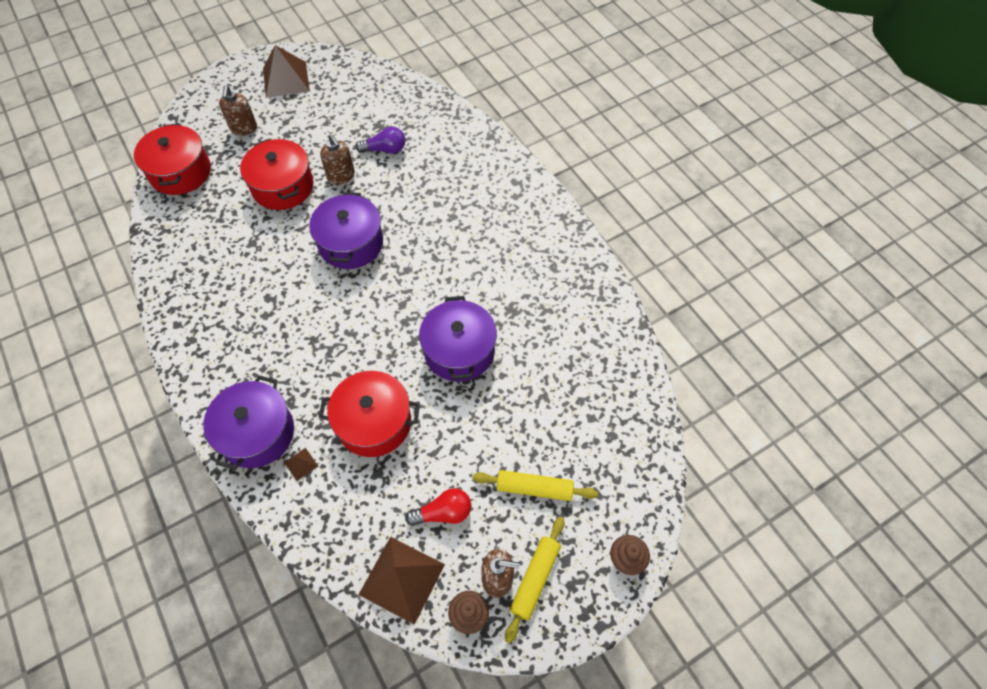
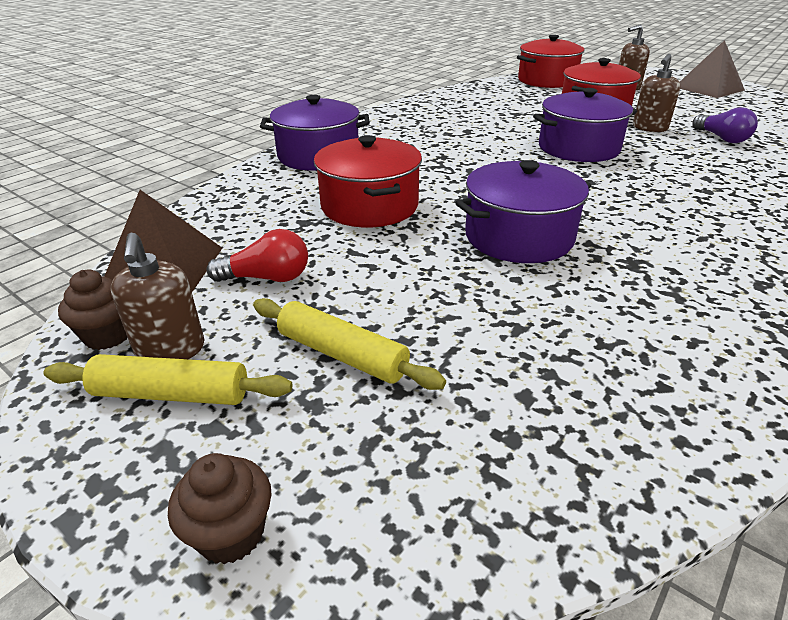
camera: 70 degrees right, 25 degrees down
brown pyramid [284,448,318,481] -> none
red light bulb [405,488,471,526] -> red light bulb turned 60 degrees counterclockwise [207,229,308,282]
yellow rolling pin [473,470,598,501] -> yellow rolling pin turned 45 degrees counterclockwise [253,298,446,390]

